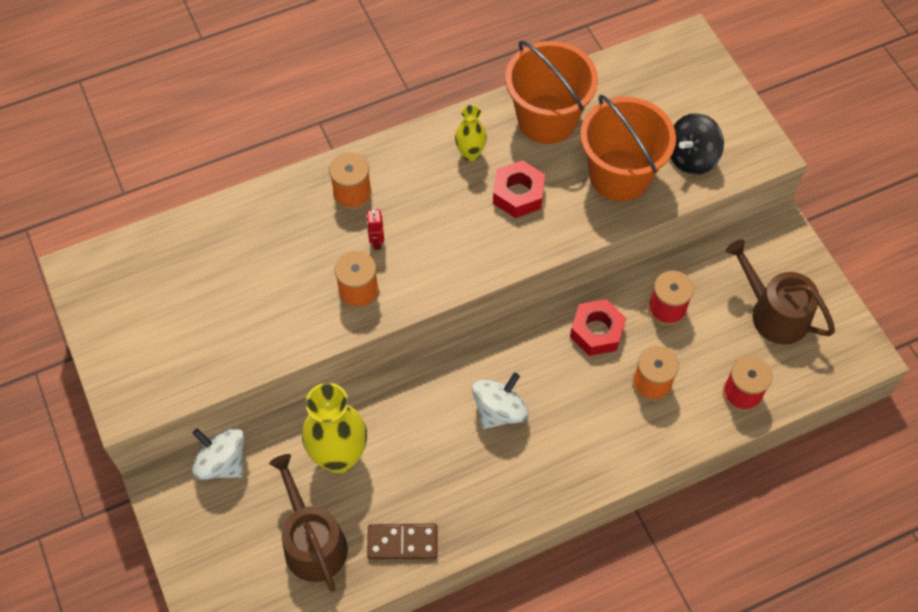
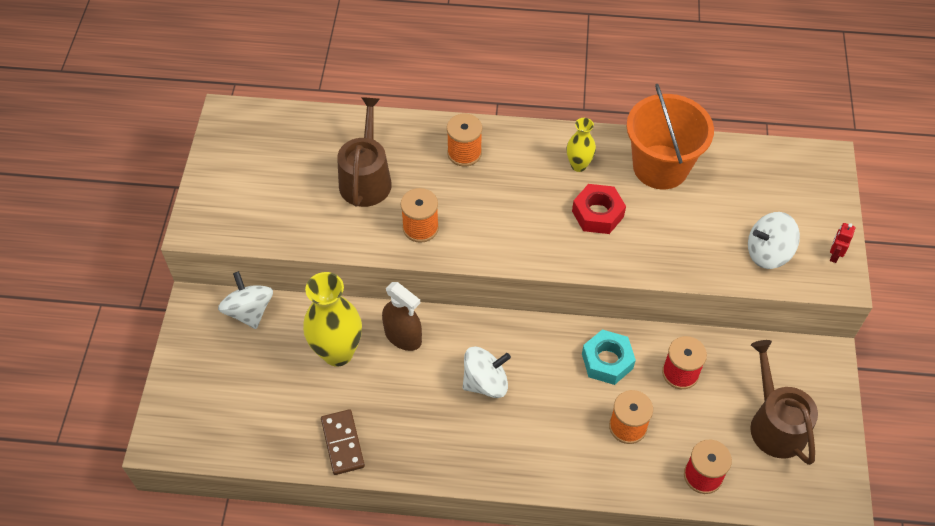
camera: 30 degrees right, 5 degrees down
brown watering can [269,454,348,592] -> brown watering can moved to [337,97,392,207]
red robot [366,209,384,250] -> red robot moved to [830,223,855,263]
brown domino [367,524,438,559] -> brown domino turned 45 degrees clockwise [321,409,365,475]
red nut [570,299,626,356] -> turquoise nut [582,329,636,385]
orange bucket [580,95,676,201] -> none
black spinning top [670,113,724,175] -> white spinning top [748,212,800,269]
none -> brown spray bottle [382,282,422,351]

